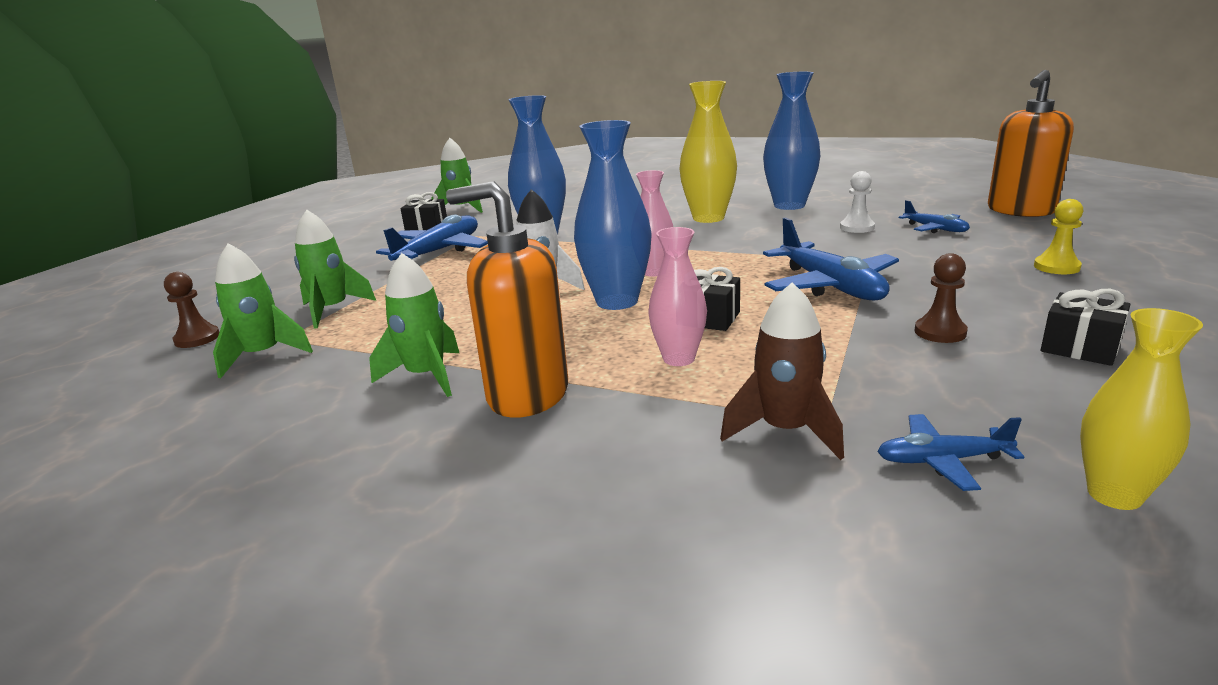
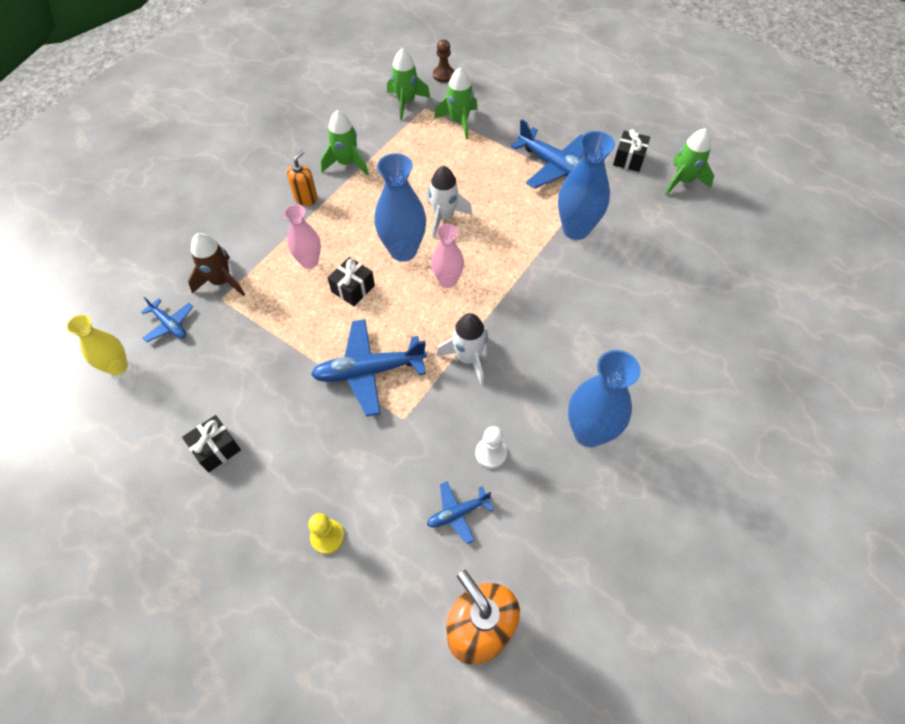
camera: 100 degrees right, 35 degrees up
orange soap dispenser [446,181,568,418] -> orange soap dispenser [287,150,318,206], size x0.52
yellow vase [679,81,737,223] -> none
blue plane [877,414,1024,491] -> blue plane turned 120 degrees clockwise [141,297,193,342]
brown pawn [914,253,968,343] -> none
none -> white rocket [436,313,488,385]

